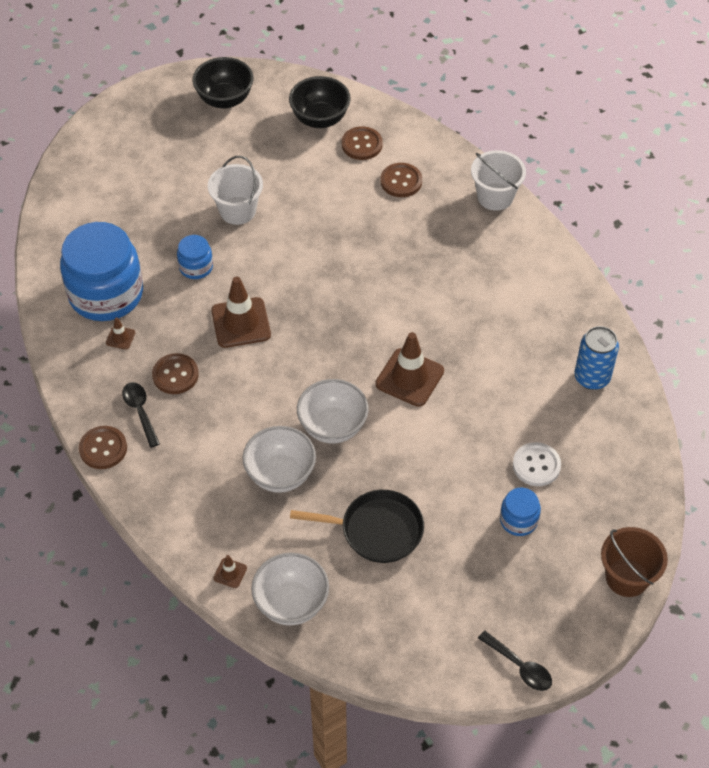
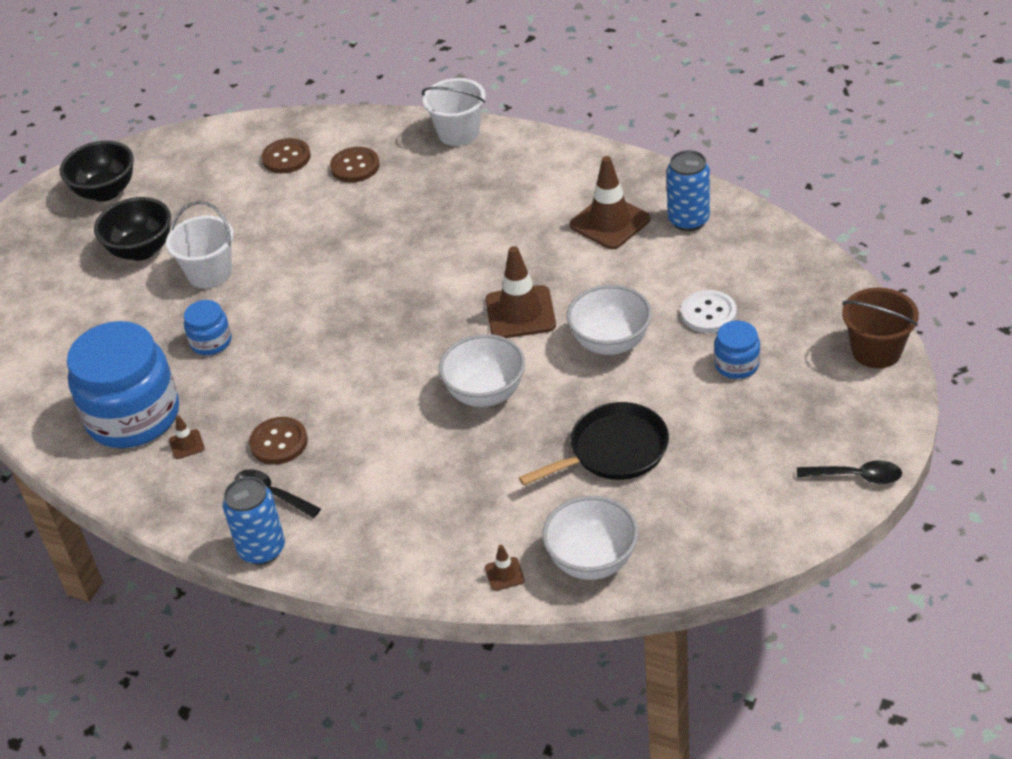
camera: 30 degrees left, 10 degrees down
brown button [79,426,127,469] -> blue can [223,477,285,565]
brown traffic cone [211,277,271,348] -> brown traffic cone moved to [570,156,650,249]
white bowl [242,426,316,493] -> white bowl moved to [566,285,652,355]
black bowl [289,76,351,128] -> black bowl moved to [94,197,171,261]

